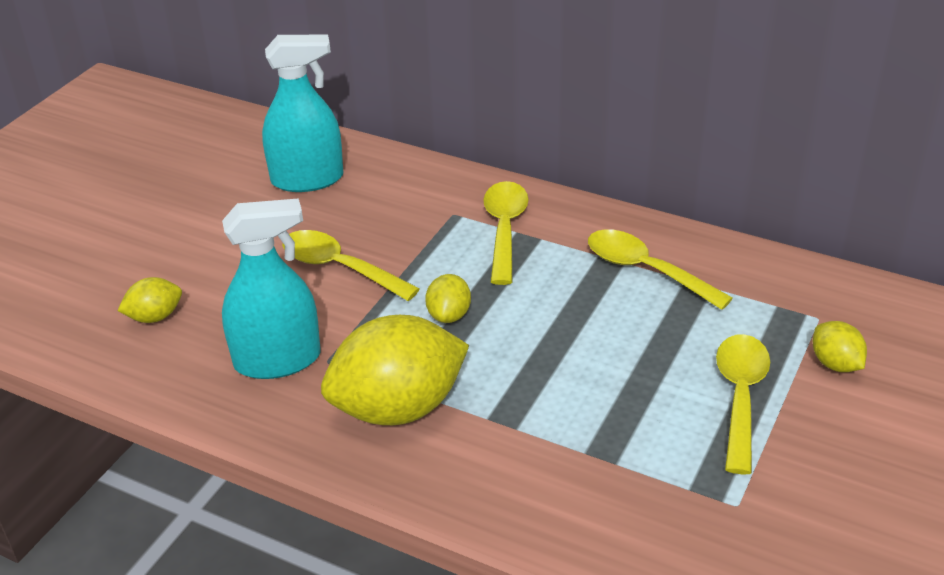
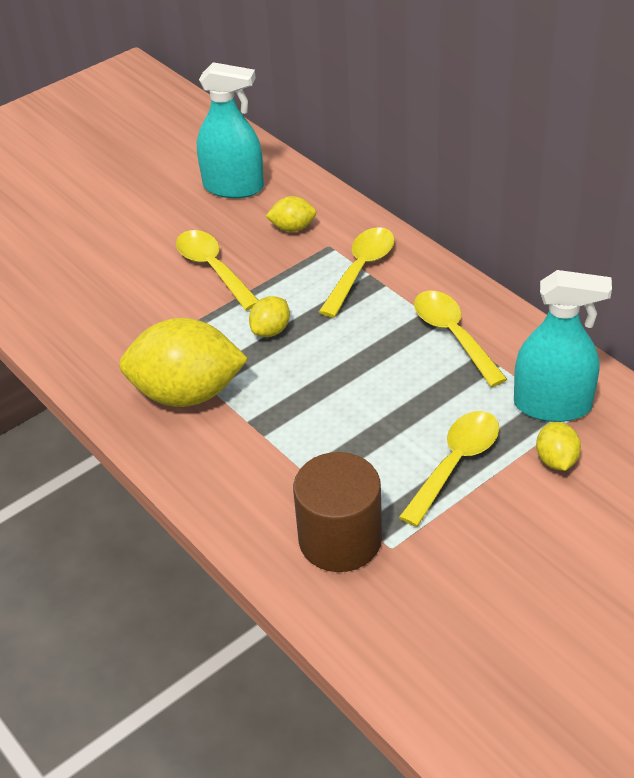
camera: 25 degrees right, 5 degrees up
yellow lemon [117,277,182,323] -> yellow lemon moved to [266,196,317,232]
turquoise spray bottle [222,198,321,379] -> turquoise spray bottle moved to [514,270,612,422]
none -> brown cylinder [293,452,382,572]

